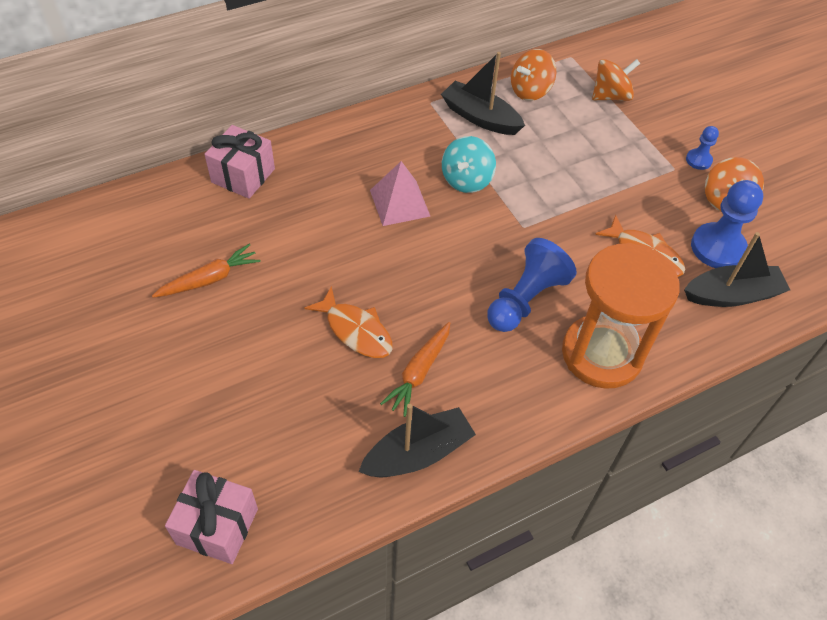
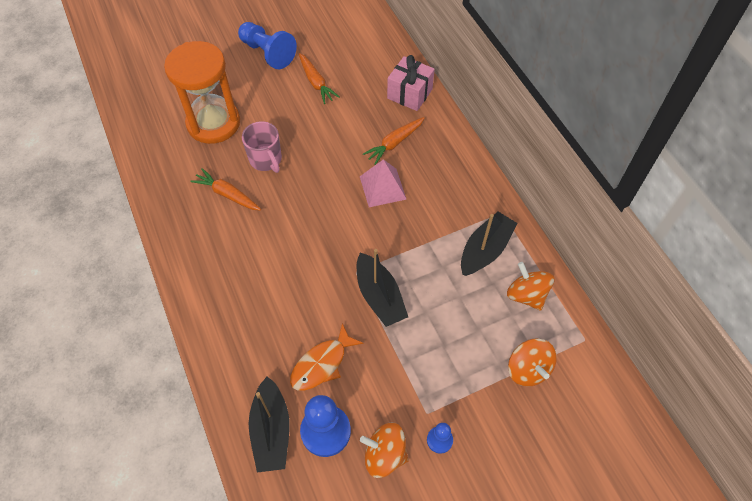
camera: 95 degrees right, 5 degrees up
pink gift [165,470,258,564] -> none
orange fish [304,286,393,358] -> pink mug [242,121,282,173]
black boat [358,404,476,478] -> black boat moved to [357,249,408,327]
turquoise spinning top [442,136,496,193] -> none
blue pawn [487,238,577,332] -> blue pawn moved to [238,22,297,69]
orange hourglass [562,243,679,389] -> orange hourglass moved to [164,41,240,144]
none -> orange carrot [363,117,424,165]

